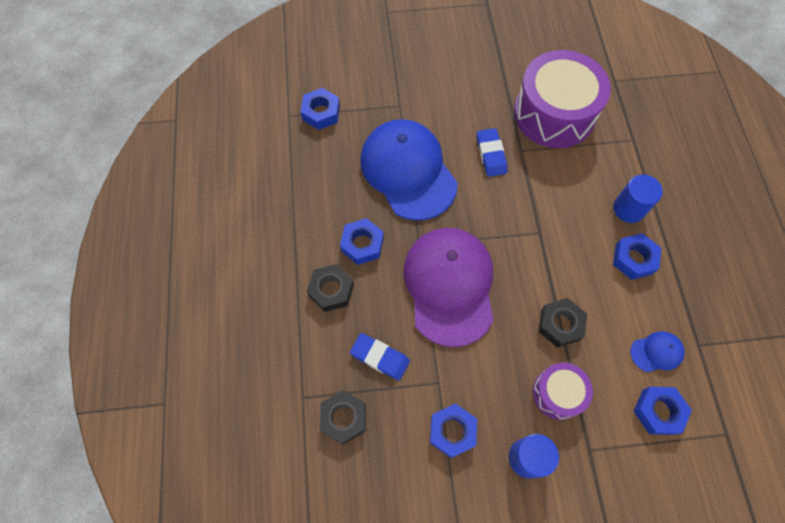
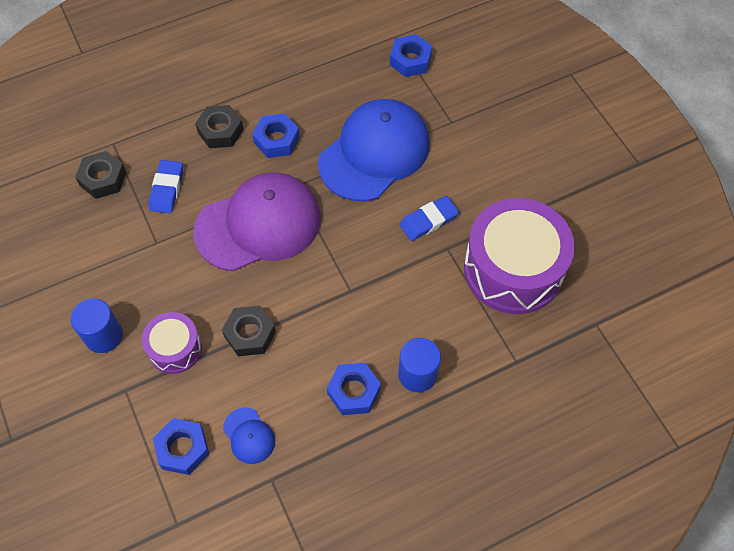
camera: 70 degrees right, 5 degrees down
blue nut [430,403,477,458] -> none

